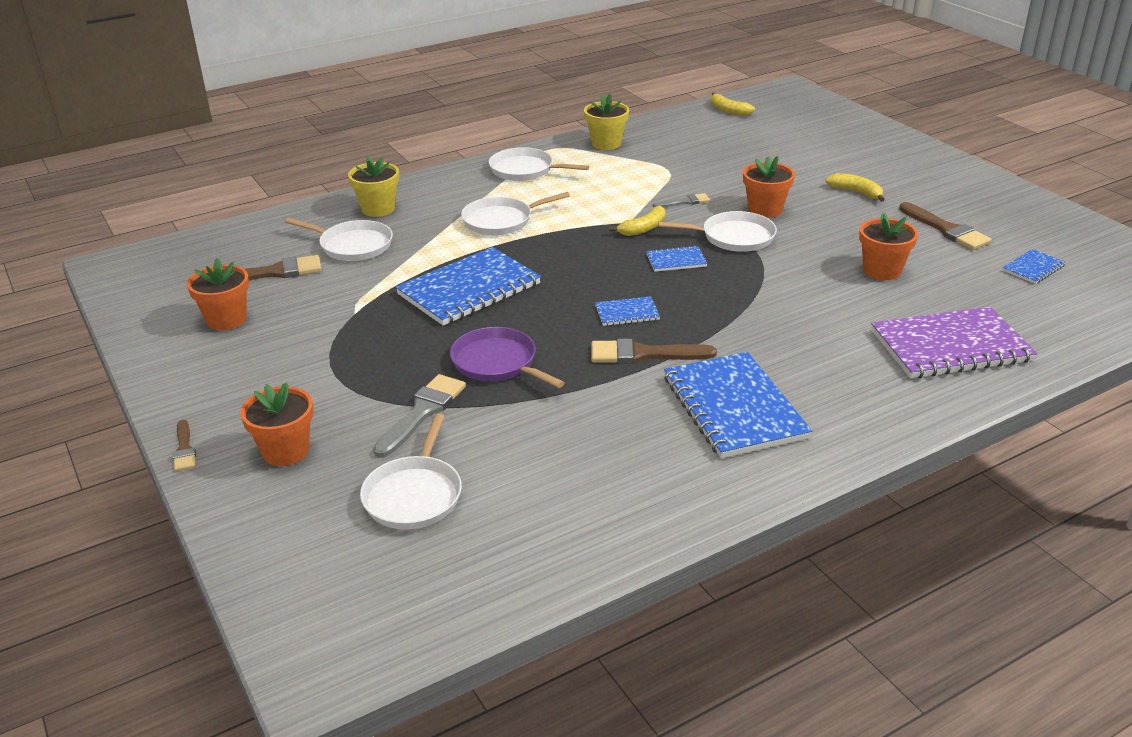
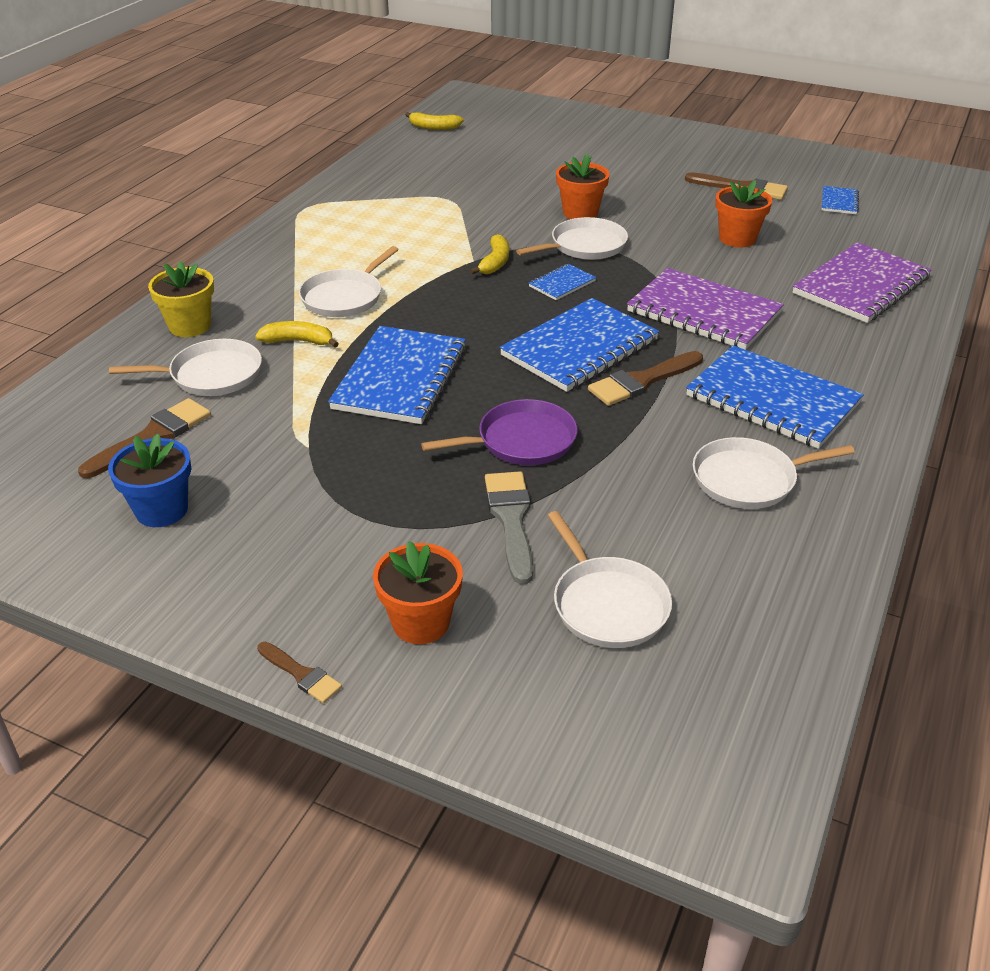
camera: 35 degrees left, 5 degrees up
orange flower pot [187,258,249,330] -> blue flower pot [108,434,191,527]
purple pan [450,327,565,388] -> purple pan turned 150 degrees clockwise [421,399,578,465]
white pan [489,147,589,181] -> white pan moved to [693,437,855,509]
yellow flower pot [584,94,629,150] -> none
blue notebook [595,296,660,326] -> blue notebook [500,298,659,392], size x2.16
grey brush [653,193,710,207] -> none
yellow banana [825,173,885,202] -> yellow banana moved to [255,321,339,347]
none -> purple notebook [627,268,784,350]

